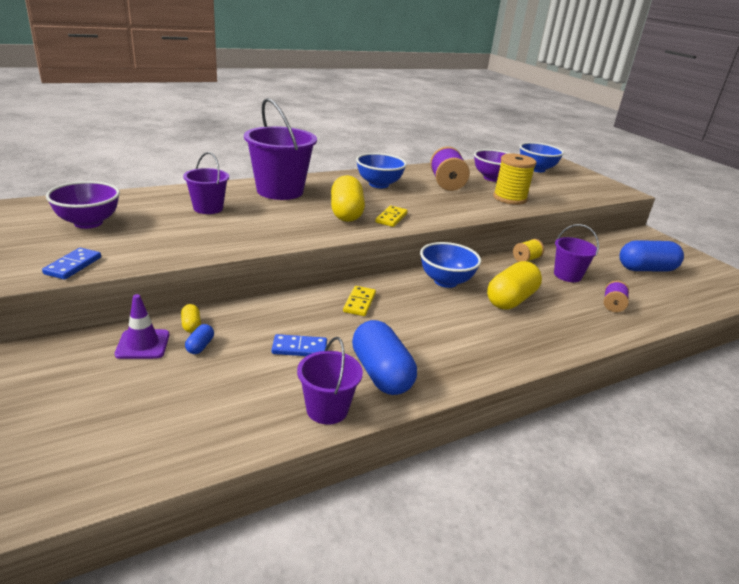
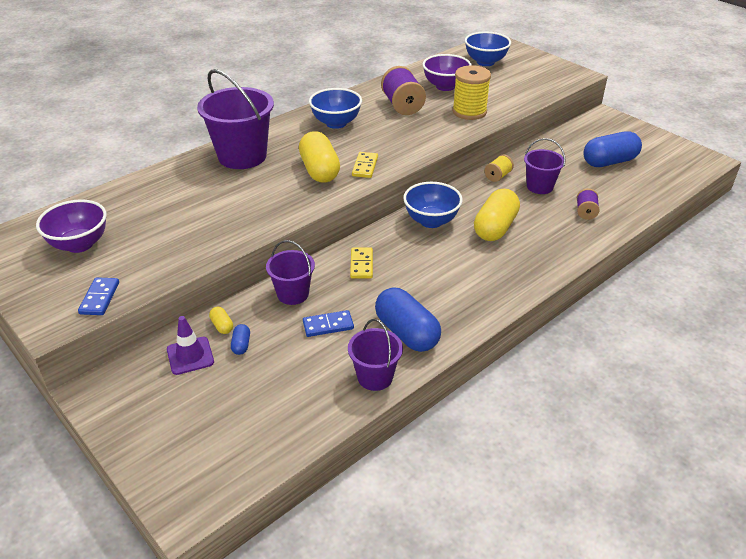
camera: 10 degrees left, 10 degrees up
purple bucket [183,152,229,214] -> purple bucket moved to [266,240,315,305]

